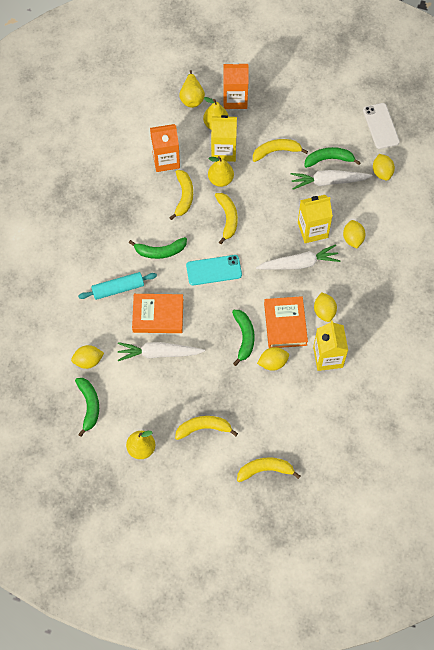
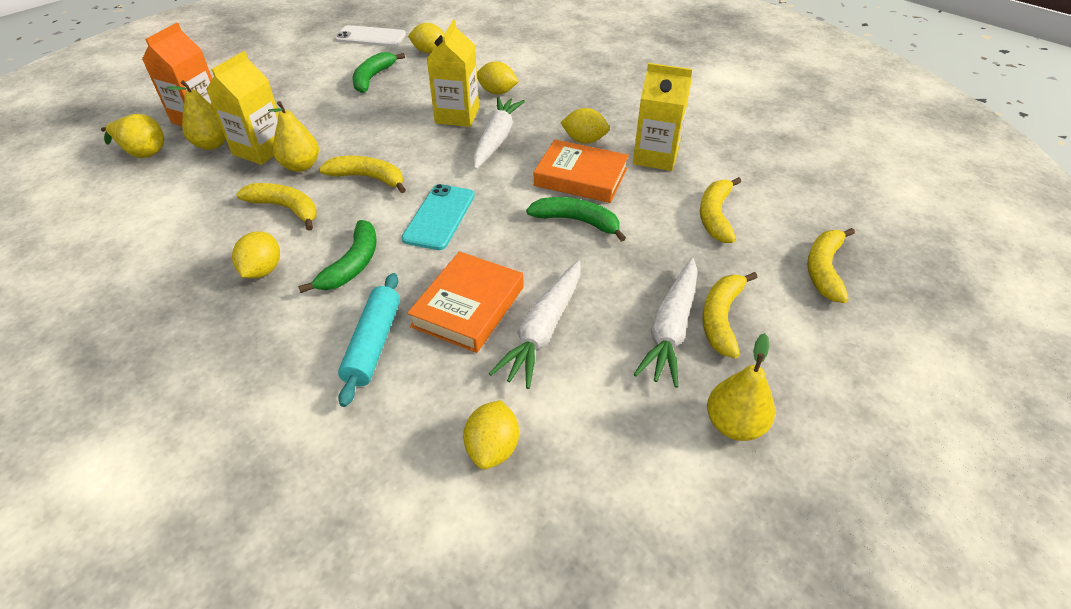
camera: 65 degrees left, 20 degrees down
green banana [75,378,99,437] -> none
orange carton [150,124,180,172] -> none
yellow banana [253,139,308,162] -> yellow banana moved to [700,177,741,243]
yellow lemon [257,347,289,371] -> yellow lemon moved to [232,231,280,278]
white carrot [290,170,373,189] -> white carrot moved to [633,258,698,388]

